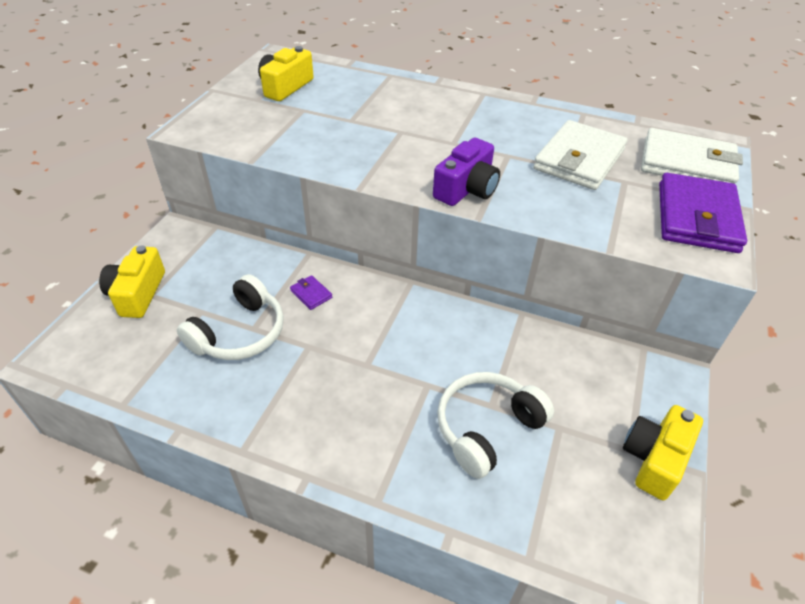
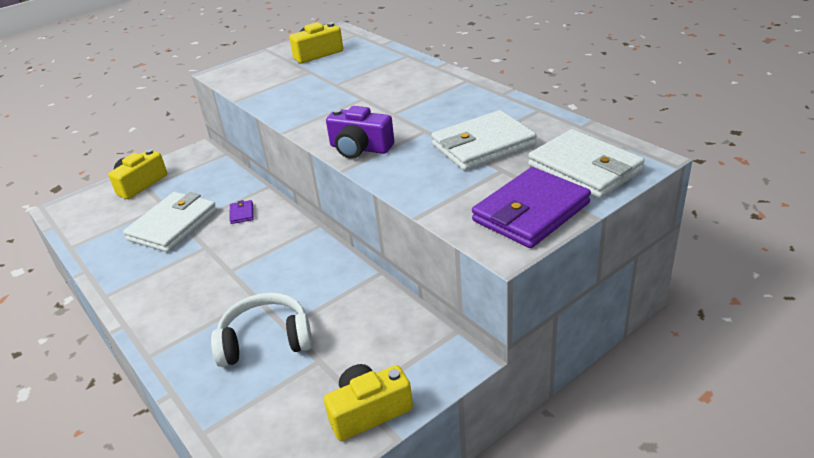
camera: 35 degrees right, 10 degrees down
white headphones [177,274,284,360] -> white wallet [123,192,217,252]
purple camera [433,138,500,206] -> purple camera turned 45 degrees clockwise [326,106,394,159]

